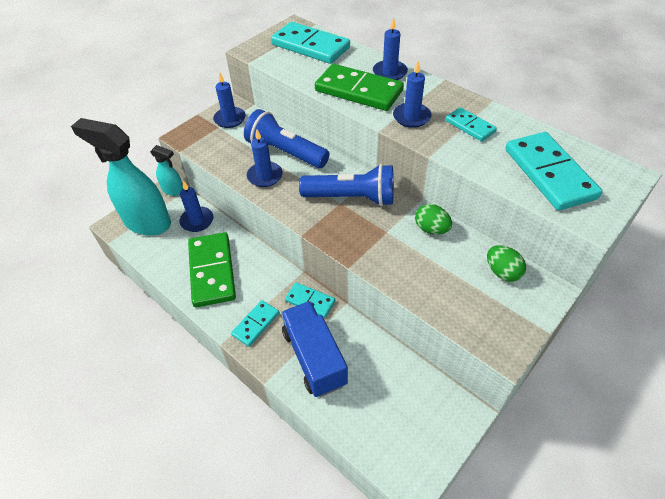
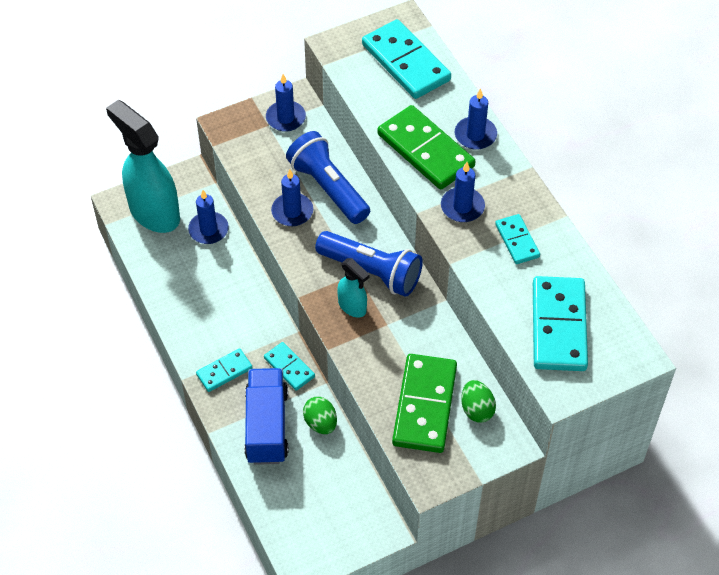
camera: 20 degrees right, 5 degrees up
turquoise spray bottle [150,145,183,196] -> turquoise spray bottle moved to [337,258,370,317]
green domino [188,232,236,307] -> green domino moved to [392,354,457,453]
green egg [415,204,452,234] -> green egg moved to [303,397,337,434]

